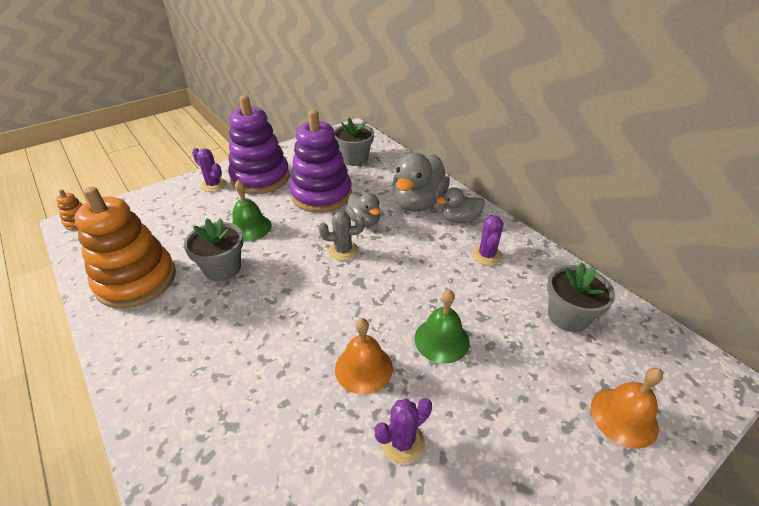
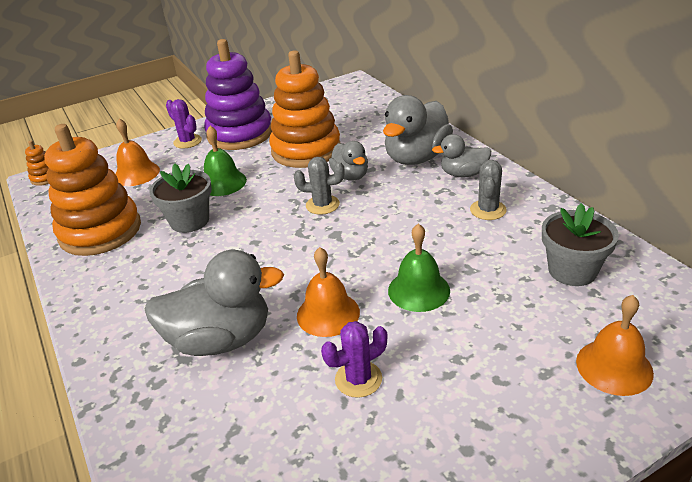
camera: 10 degrees right, 5 degrees down
purple stacking toy [289,110,352,213] -> orange stacking toy [269,50,340,168]
grey flower pot [334,118,374,166] -> none
purple cactus [472,215,503,266] -> grey cactus [470,160,507,220]
none -> orange bell [115,118,160,186]
none -> grey duck [145,250,284,356]

